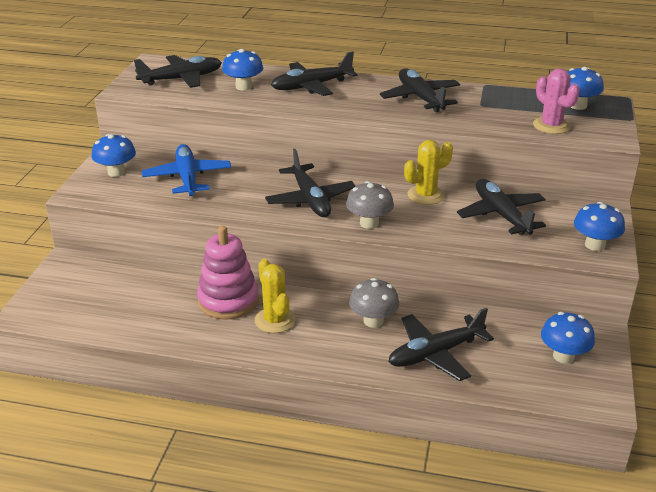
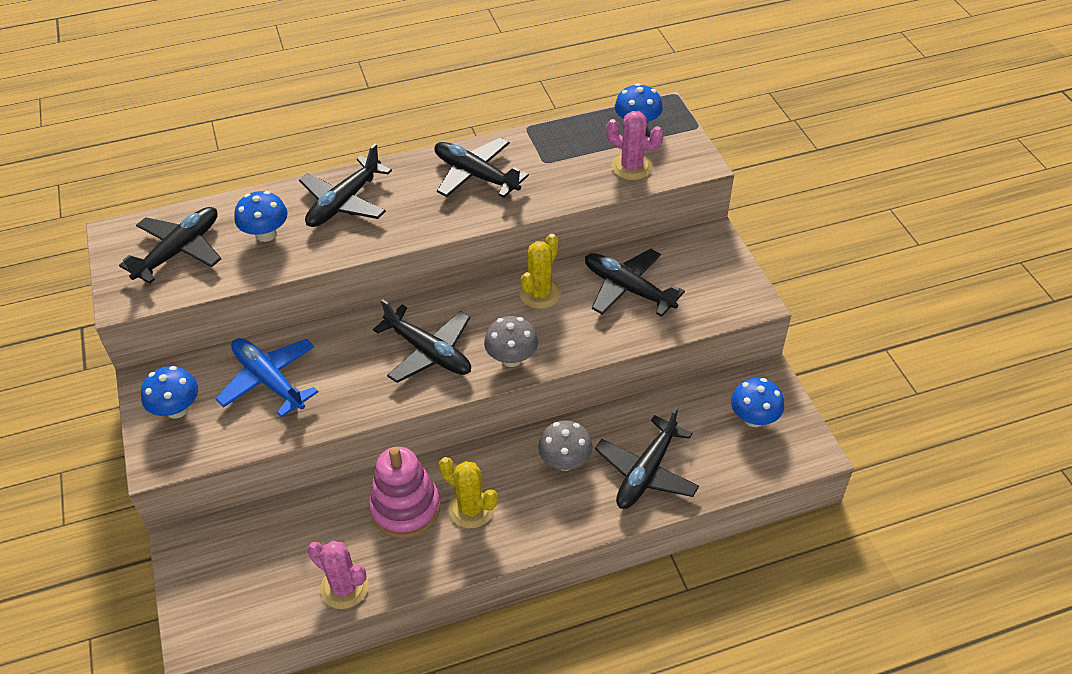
camera: 30 degrees left, 15 degrees up
blue mushroom [574,202,625,251] -> none
none -> pink cactus [307,541,369,609]

